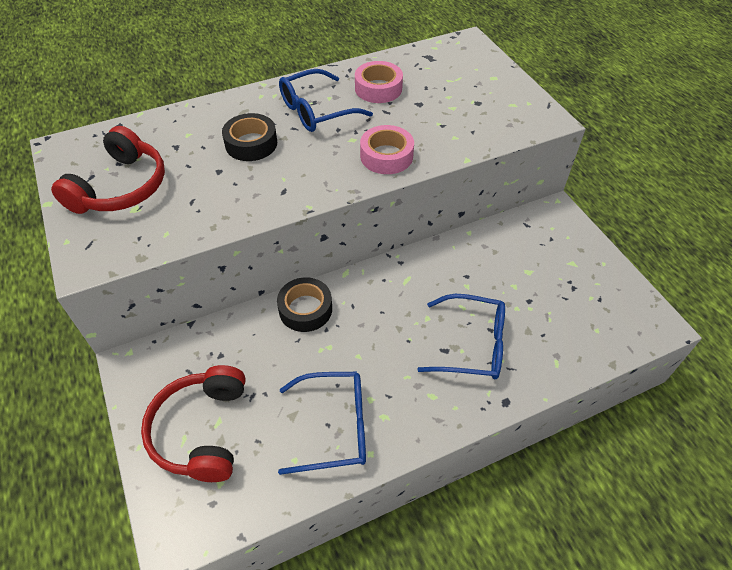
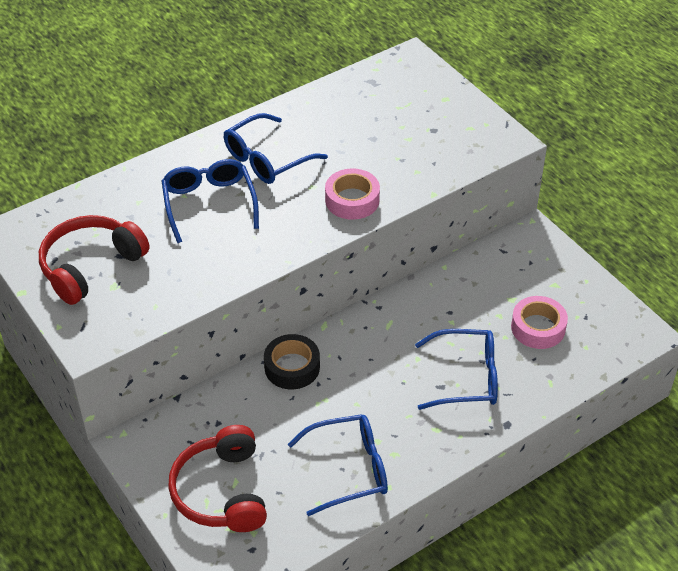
camera: 10 degrees left, 5 degrees down
red headphones [51,126,165,214] -> red headphones turned 150 degrees counterclockwise [39,215,150,305]
black tape [222,113,277,161] -> blue glasses [162,159,259,243]
pink tape [355,61,403,103] -> pink tape moved to [511,296,568,349]

